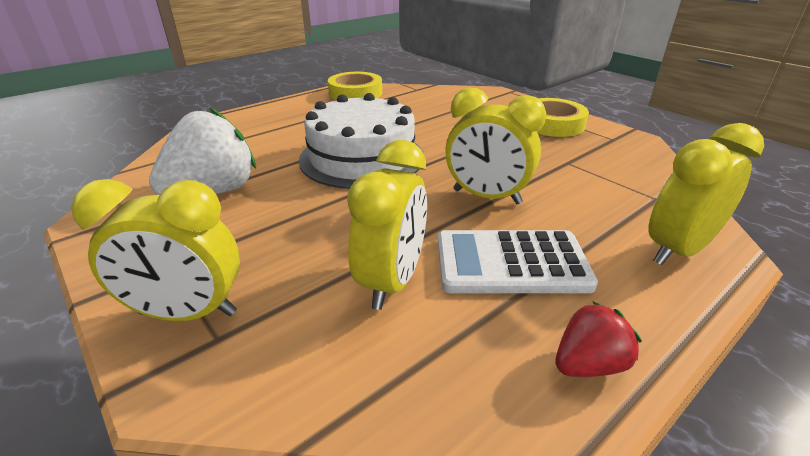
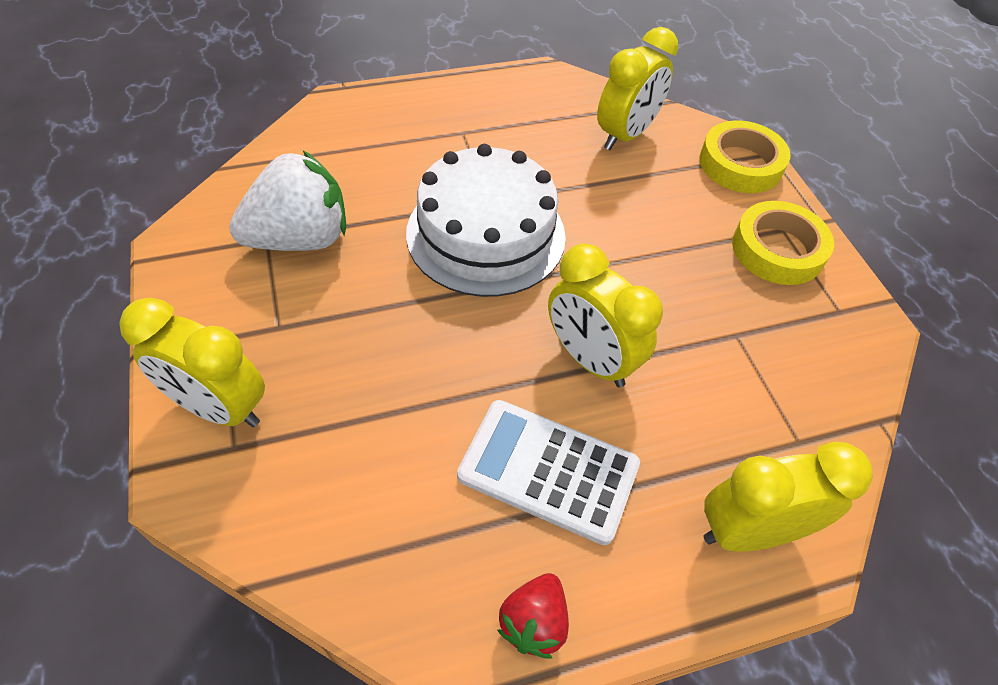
camera: 20 degrees right, 20 degrees up
yellow tape [328,72,382,100] -> yellow tape moved to [699,121,791,193]
yellow clock [347,140,427,310] -> yellow clock moved to [597,27,678,150]
red strawberry [555,301,642,377] -> red strawberry turned 120 degrees clockwise [497,573,569,659]

